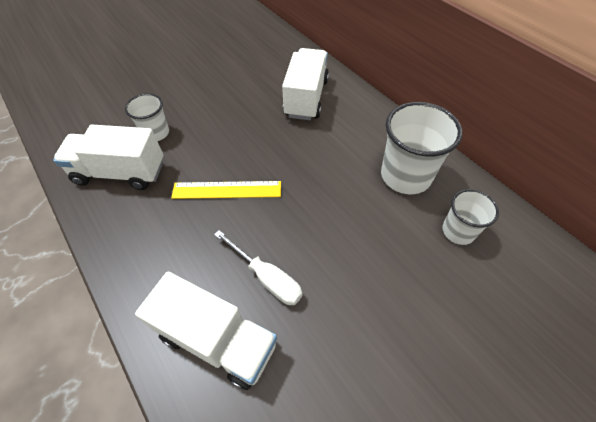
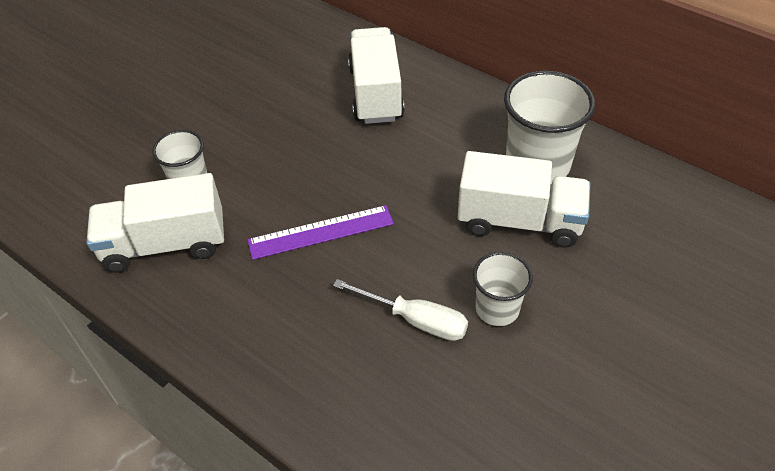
camera: 15 degrees left, 5 degrees down
white truck [135,272,277,390] -> white truck moved to [458,151,590,247]
yellow ruler [171,181,281,199] -> purple ruler [248,205,394,260]
white cup [442,189,499,245] -> white cup moved to [473,252,533,326]

